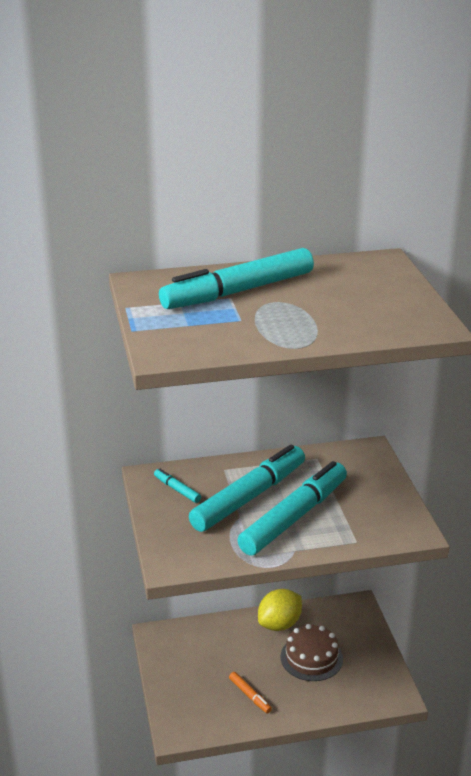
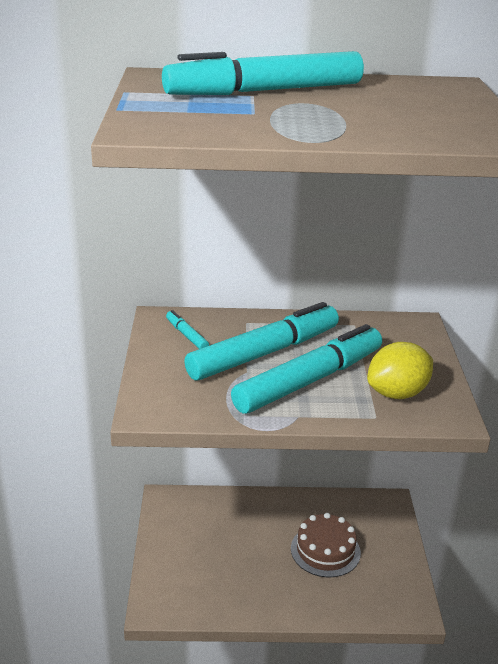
camera: 10 degrees right, 0 degrees up
orange marker [229,672,272,714] -> none
yellow lemon [258,589,302,631] -> yellow lemon moved to [367,342,433,399]

